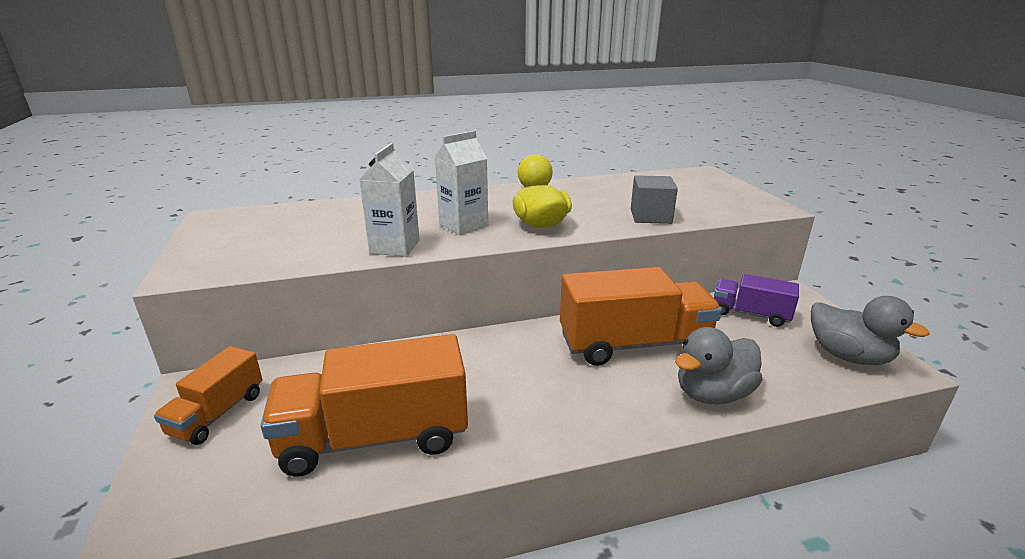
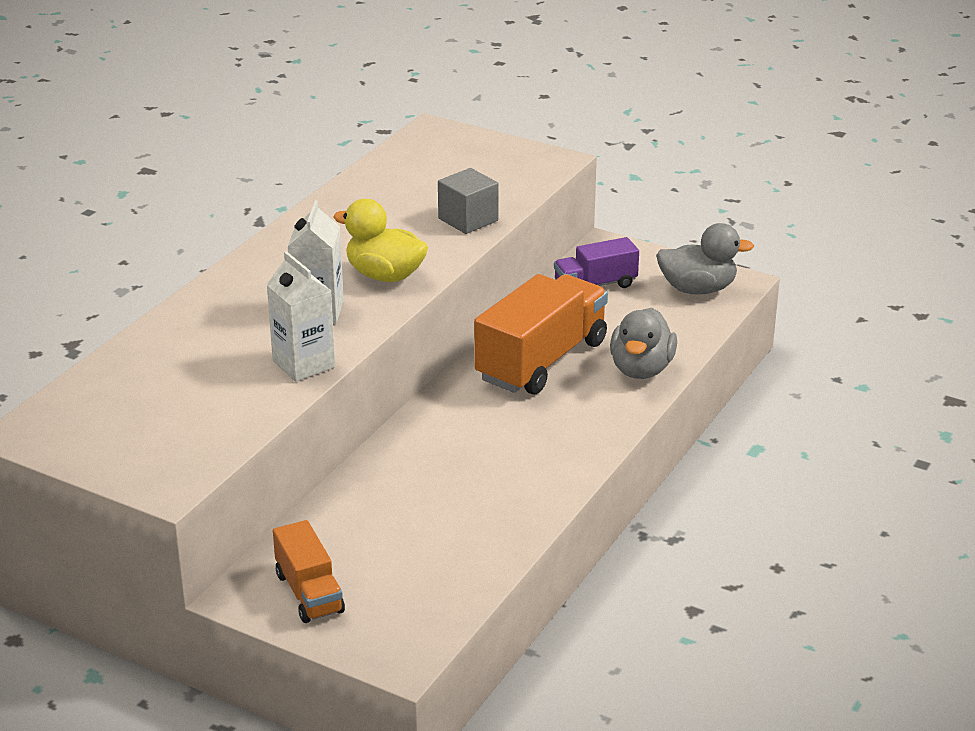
camera: 45 degrees left, 5 degrees up
orange truck [261,334,468,477] -> none

